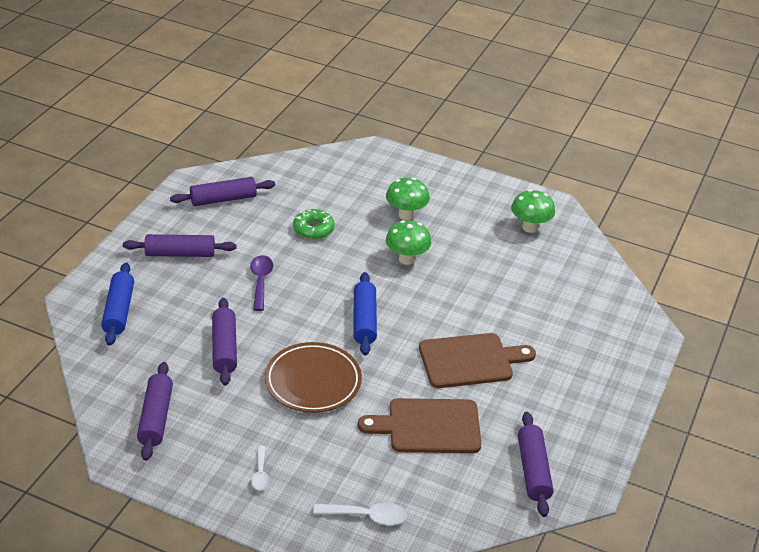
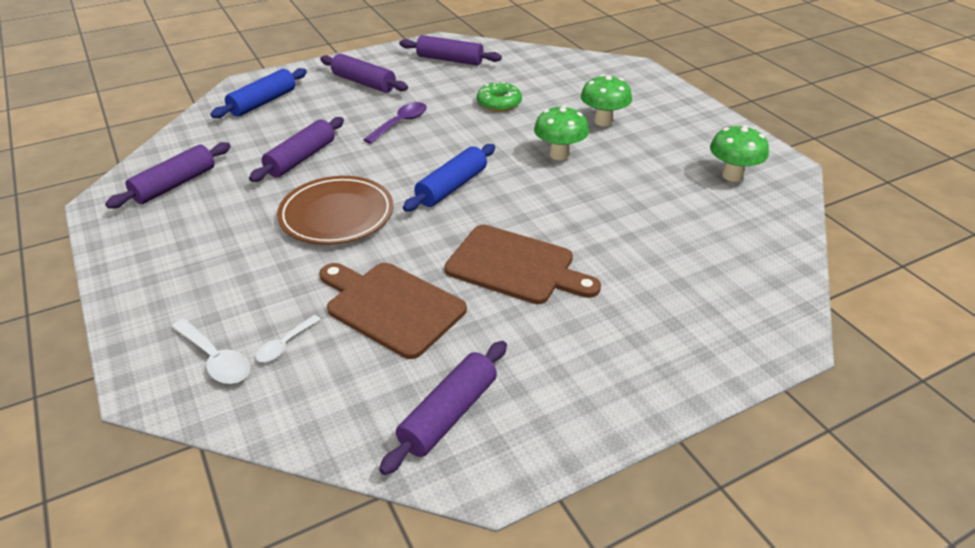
camera: 40 degrees right, 0 degrees up
white spoon [251,446,269,491] -> white spoon moved to [256,315,321,362]

